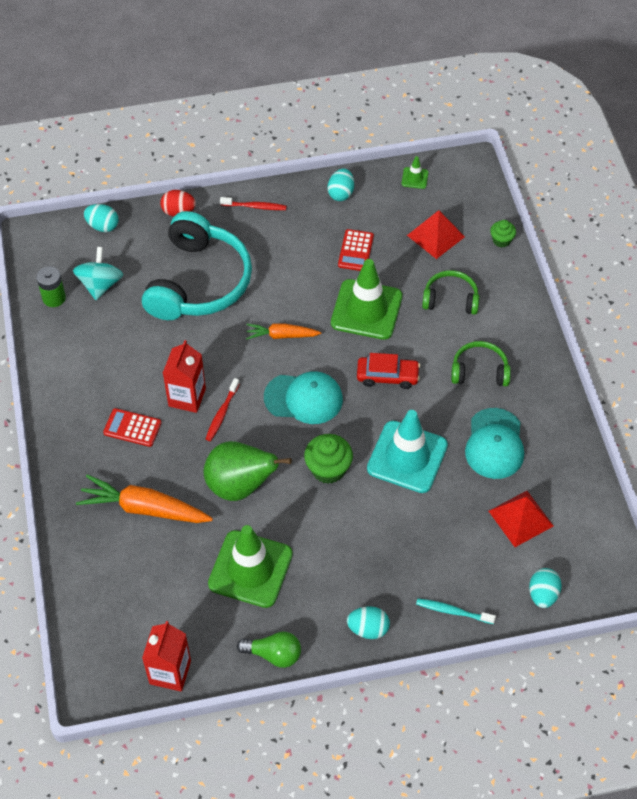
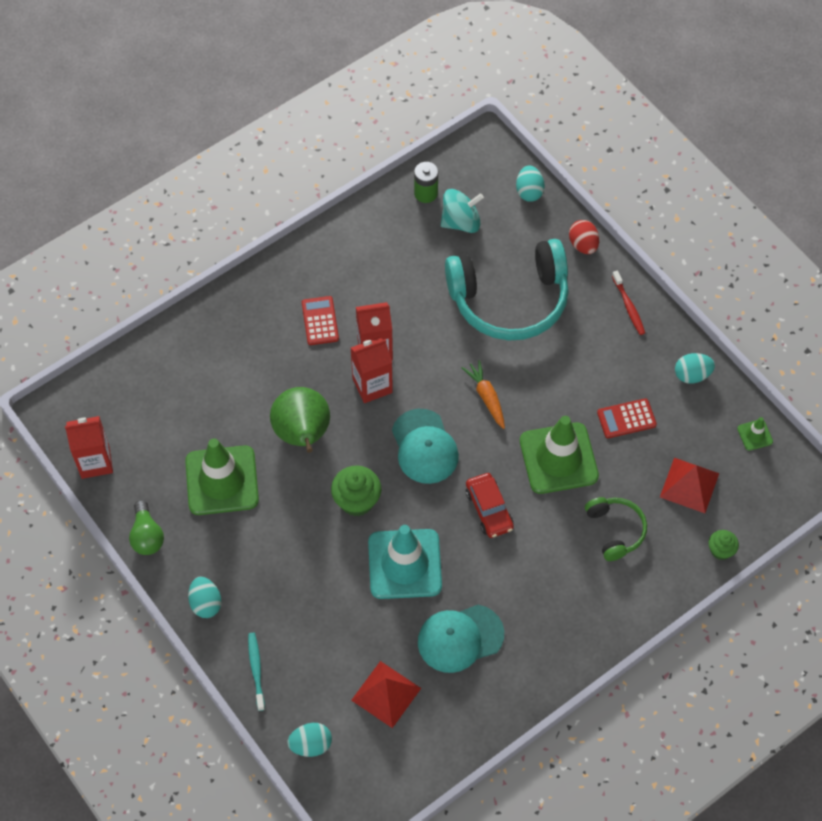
camera: 65 degrees right, 5 degrees up
orange carrot [76,475,213,523] -> none
red toothbrush [206,378,240,441] -> red carton [351,337,393,403]
green headphones [451,341,511,386] -> none

